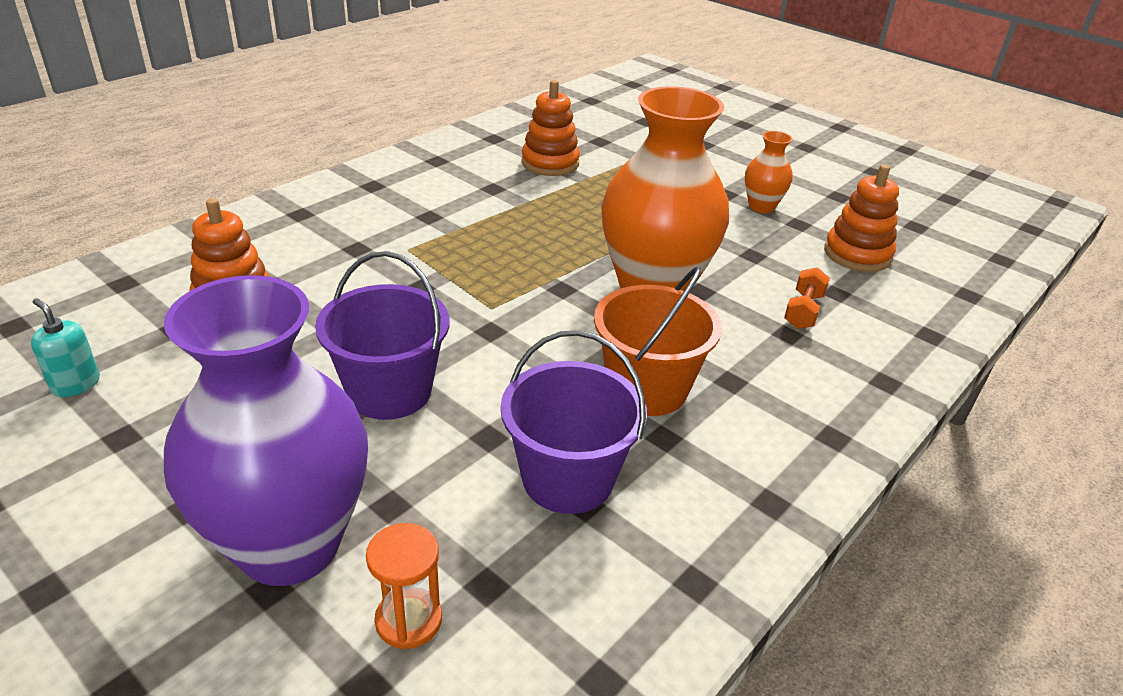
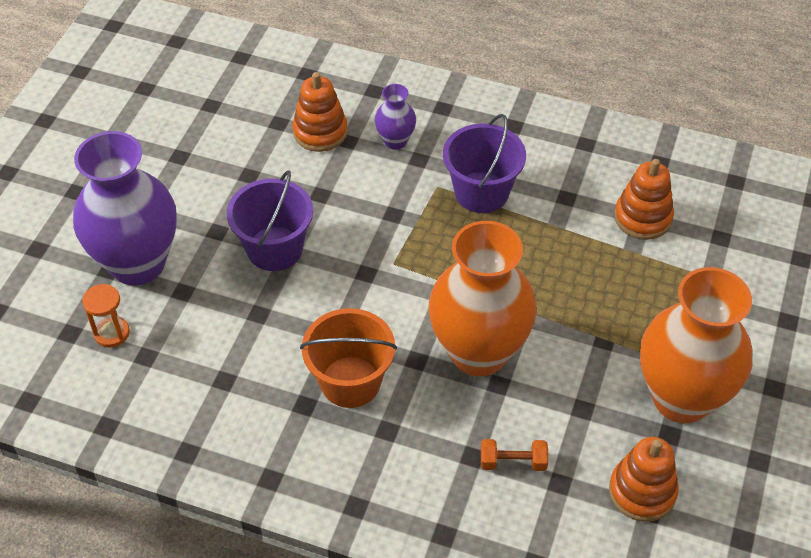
camera: 70 degrees right, 15 degrees up
turquoise soap dispenser [31,298,100,397] -> none
purple bucket [501,330,647,514] -> purple bucket moved to [443,114,526,213]
orange vase [745,131,793,213] -> orange vase [640,267,752,423], size x2.21
none -> purple vase [375,84,416,150]

